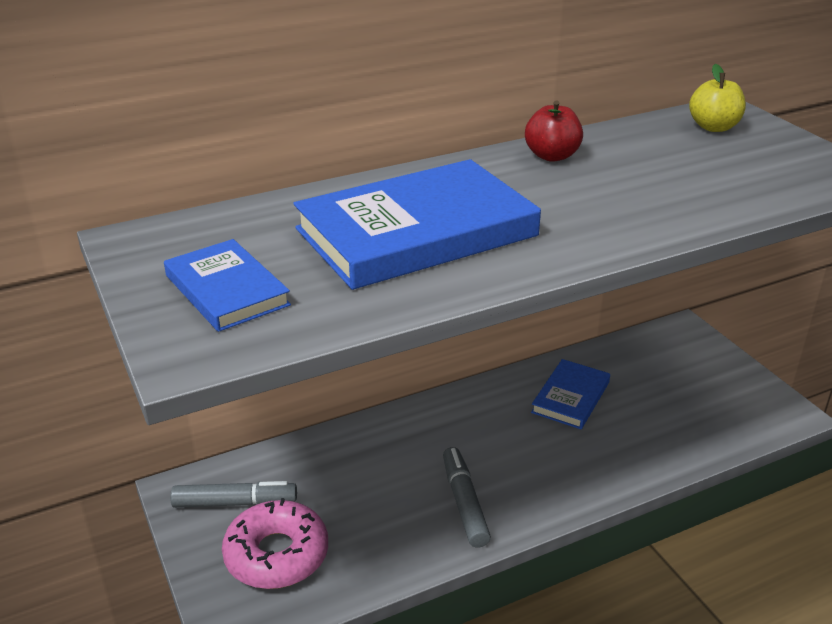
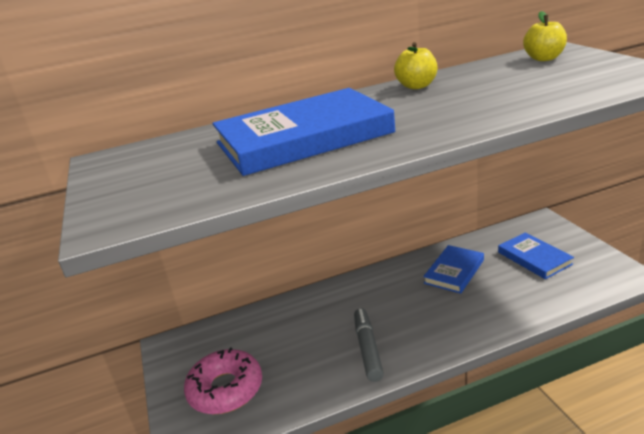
camera: 10 degrees right, 5 degrees down
blue book [164,239,291,332] -> blue book moved to [498,232,574,279]
grey marker [170,481,297,508] -> none
red apple [525,101,583,162] -> yellow apple [394,42,437,89]

